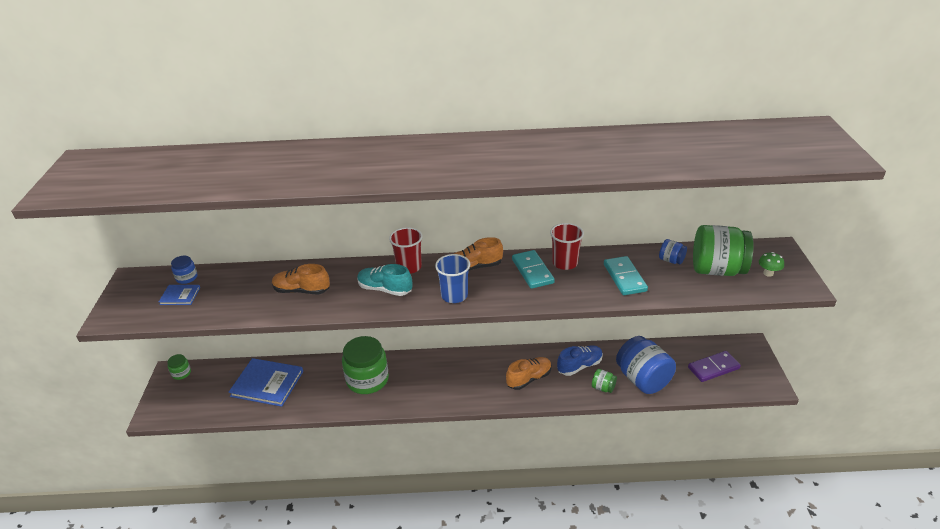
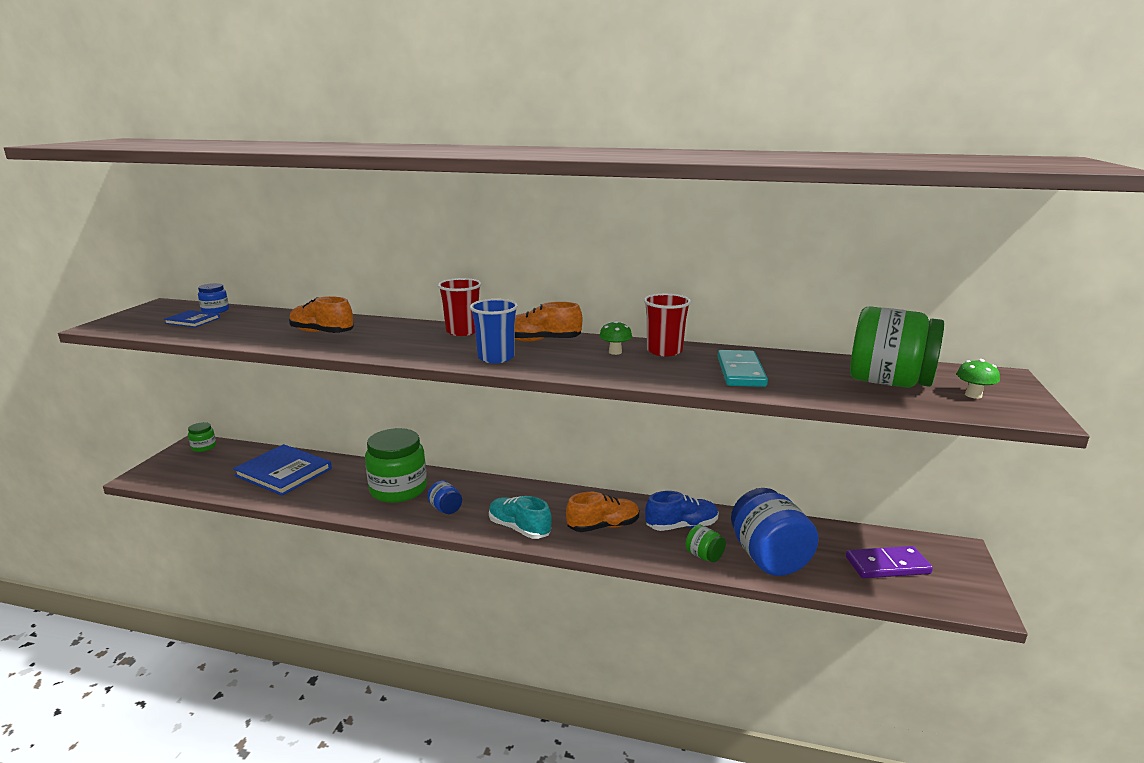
camera: 15 degrees right, 15 degrees down
turquoise shoe [357,264,412,296] -> turquoise shoe moved to [489,496,552,539]
turquoise domino [512,250,555,289] -> green mushroom [599,320,632,355]
blue jar [659,239,687,264] -> blue jar moved to [427,481,462,514]

